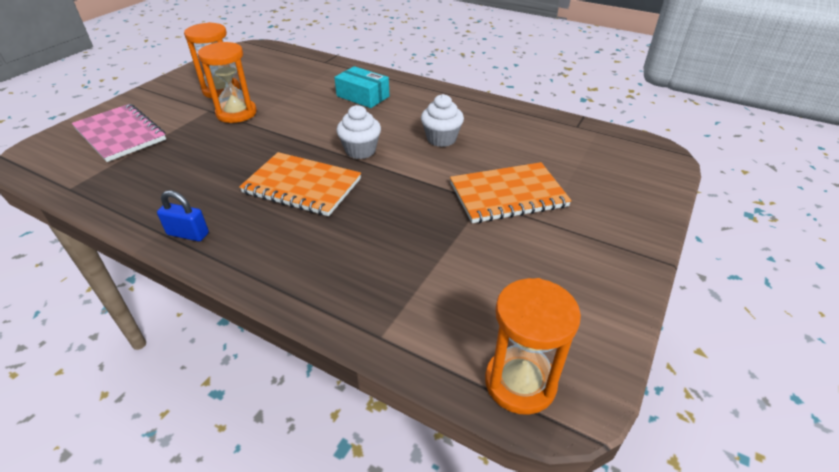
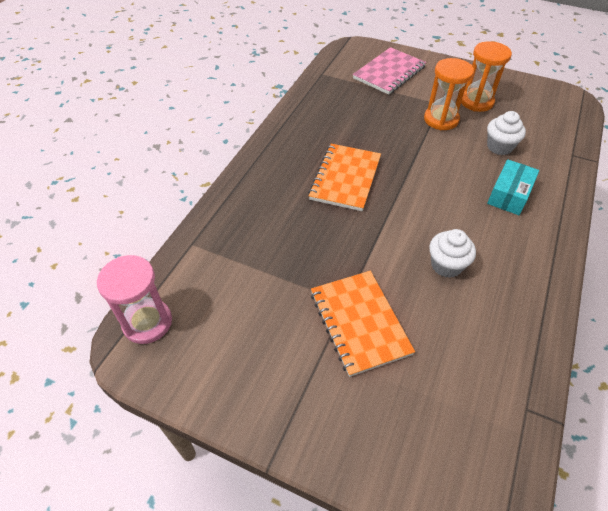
camera: 85 degrees right, 10 degrees up
blue padlock [157,191,209,241] -> none
white cupcake [336,105,381,159] -> white cupcake moved to [487,111,526,155]
orange hourglass [485,278,581,415] -> pink hourglass [97,255,172,344]

